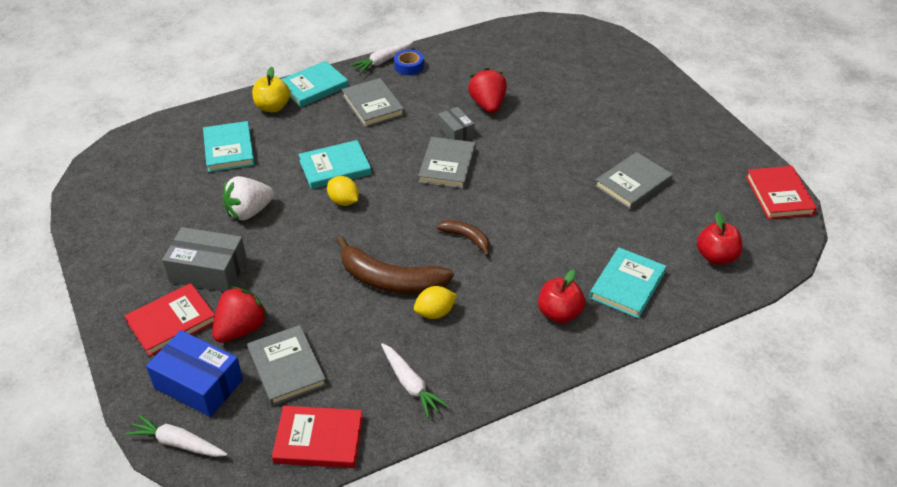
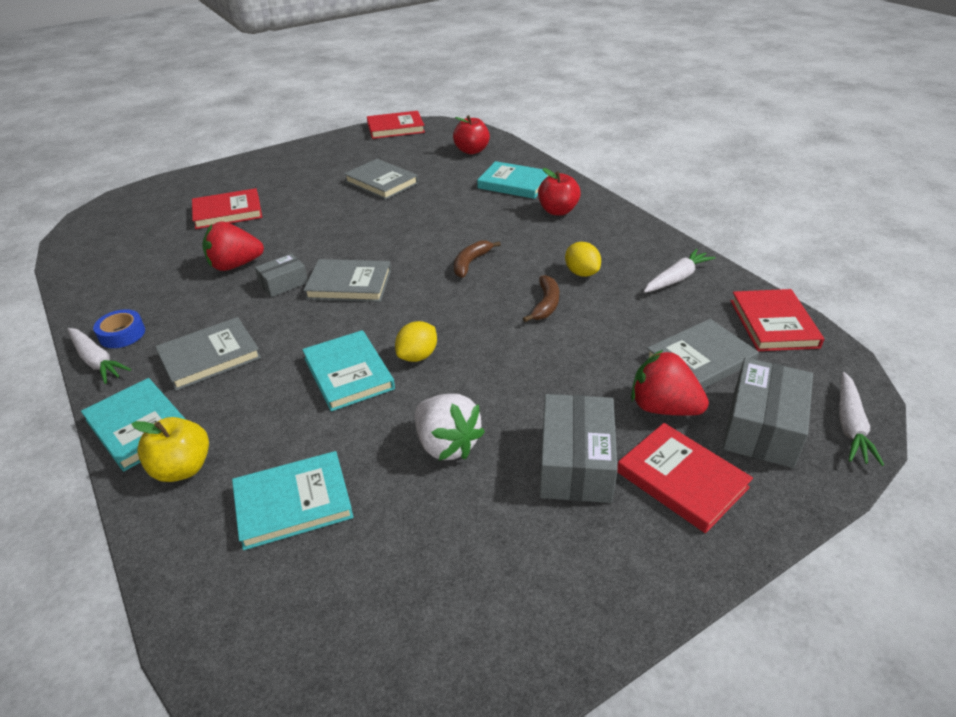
camera: 95 degrees left, 5 degrees down
blue box [146,330,243,417] -> grey box [723,358,813,468]
brown banana [336,236,454,294] -> brown banana [523,275,559,322], size x0.53
none -> red book [192,188,262,229]

